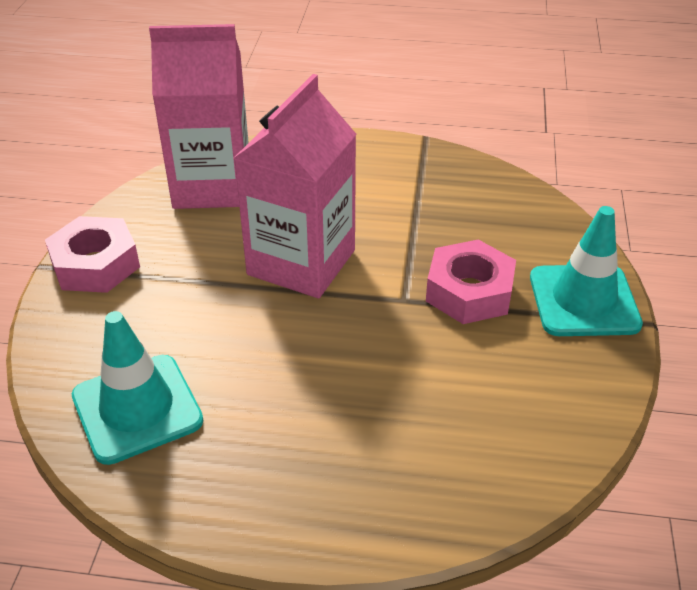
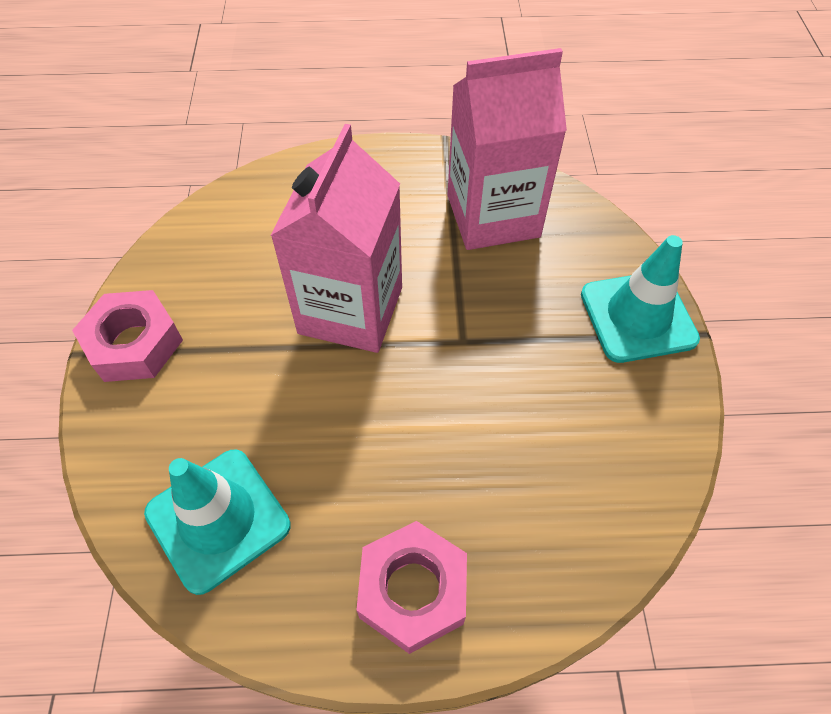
camera: 10 degrees left, 15 degrees up
pink carton [149,24,249,209] -> pink carton moved to [447,48,567,250]
pink nut [426,239,516,324] -> pink nut moved to [356,521,467,654]

